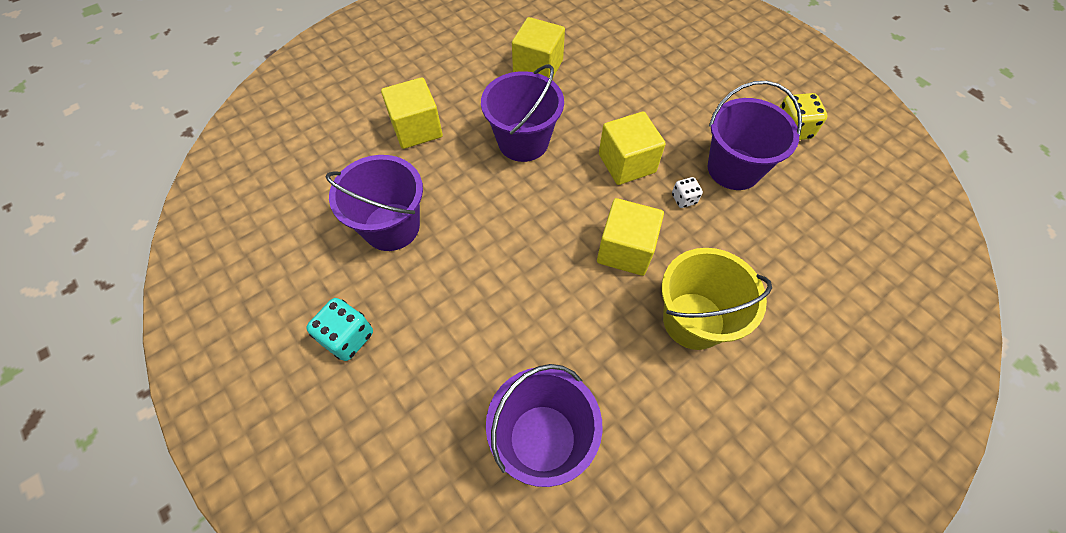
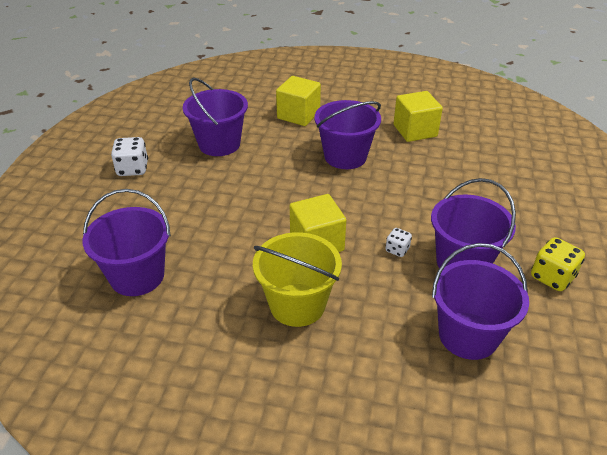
camera: 50 degrees right, 20 degrees down
turquoise dice [306,298,373,361] -> white dice [111,137,148,176]
yellow cube [599,111,666,185] -> none
none -> purple bucket [432,243,529,360]

